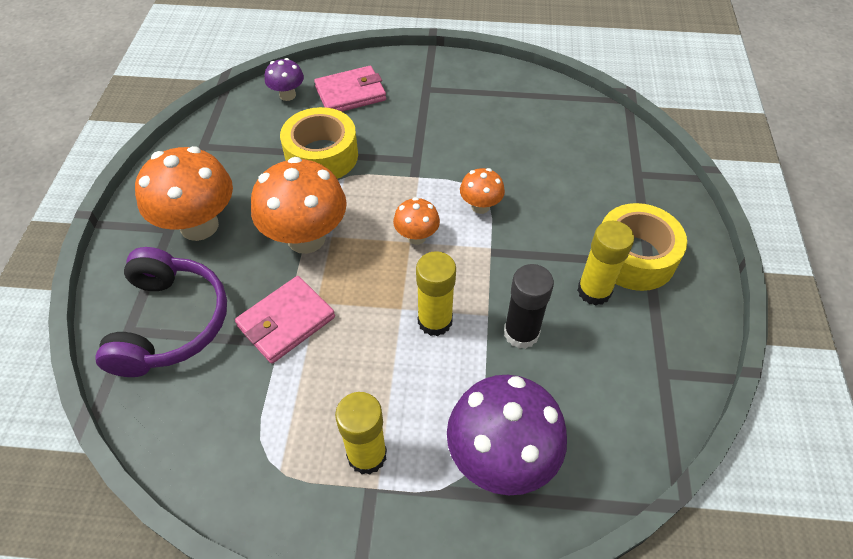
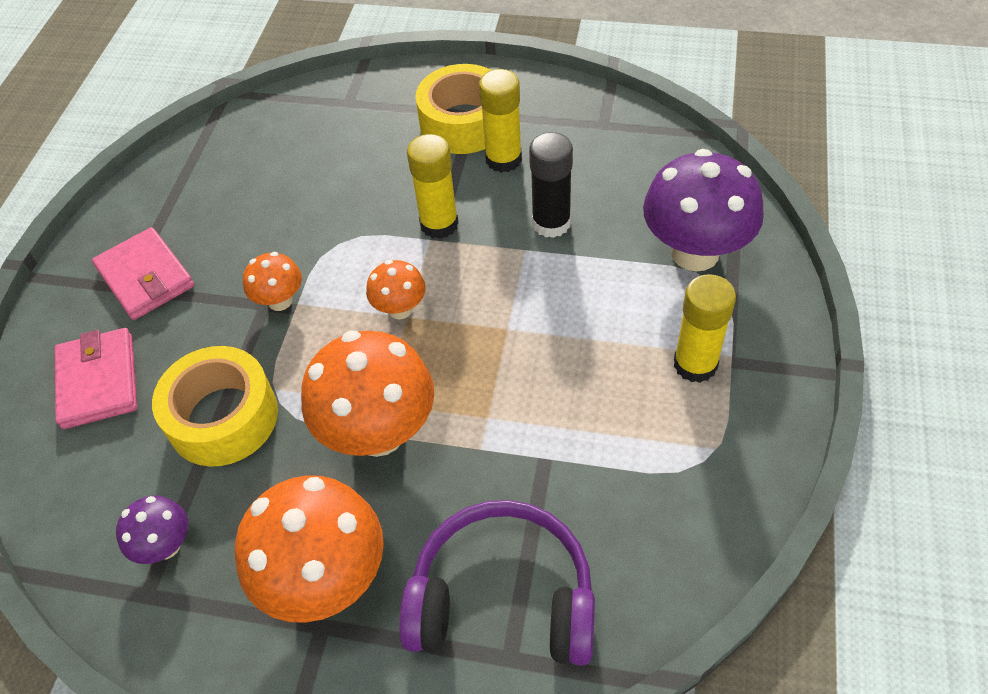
camera: 80 degrees left, 0 degrees up
pink wallet [235,276,335,364] -> pink wallet moved to [92,227,194,320]
purple mushroom [265,58,304,101] -> purple mushroom moved to [116,496,188,564]
yellow glue stick [416,251,456,336] -> yellow glue stick moved to [407,134,459,239]
orange mushroom [460,168,505,214] -> orange mushroom moved to [243,252,302,311]

